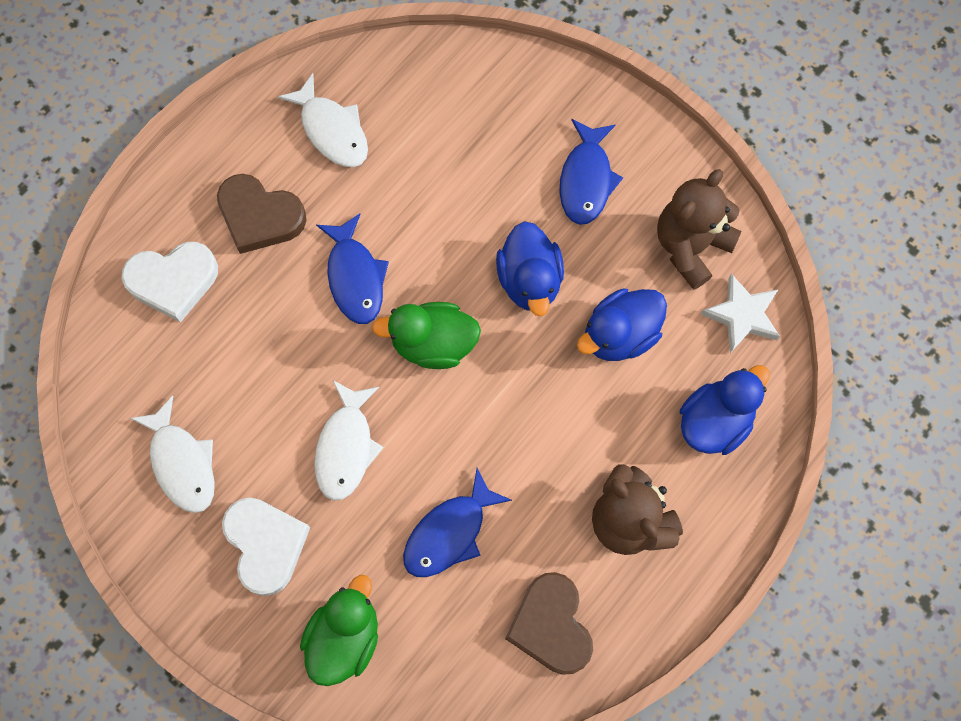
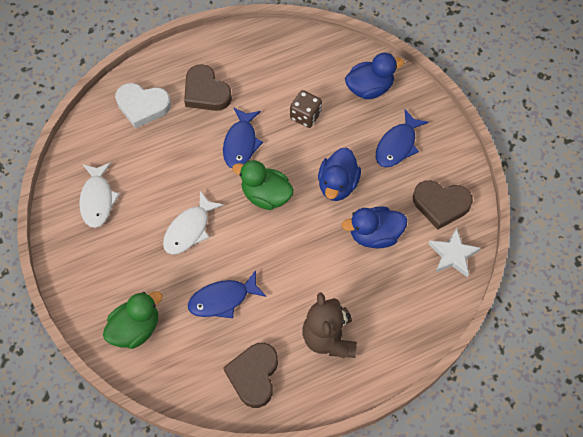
camera: 25 degrees right, 10 degrees down
white heart [222,498,310,596] -> none
white fish [278,73,368,167] -> none
brown teddy bear [657,169,741,290] -> brown heart [413,180,473,230]
blue duck [680,365,770,455] -> blue duck moved to [345,53,404,99]
none -> brown dice [290,90,322,128]

